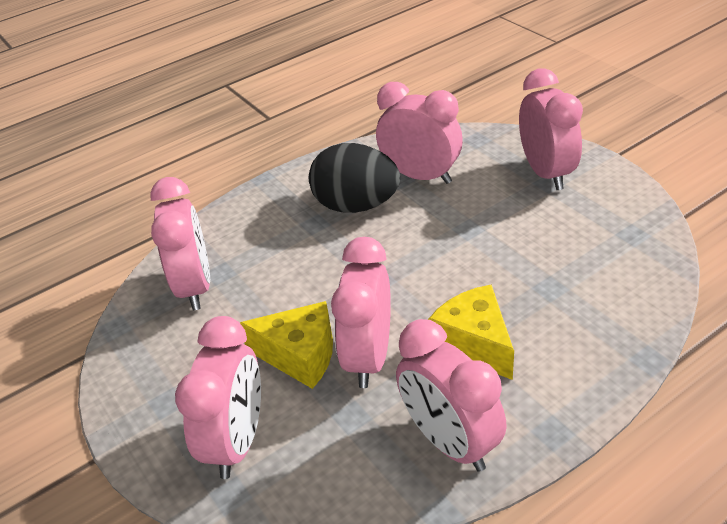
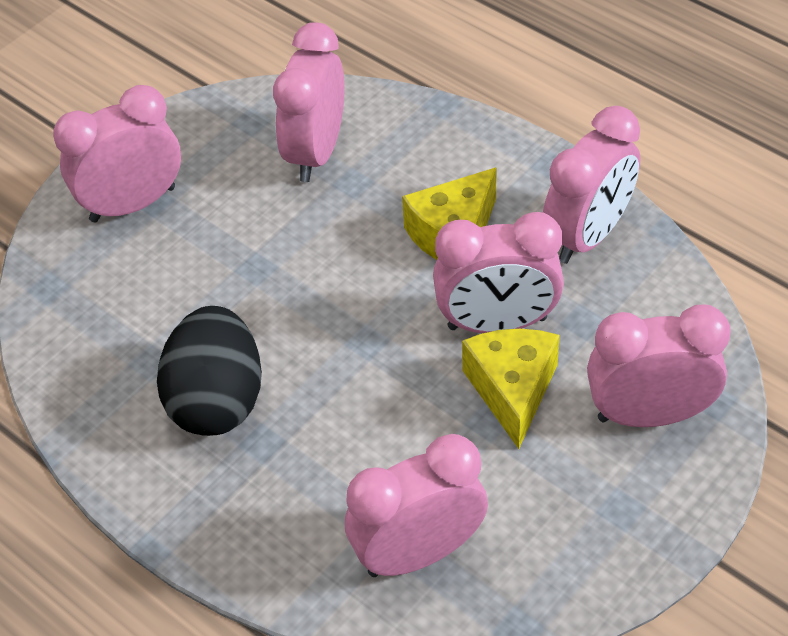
camera: 105 degrees left, 10 degrees up
pink clock [376,82,463,184] -> pink clock moved to [273,22,345,182]

